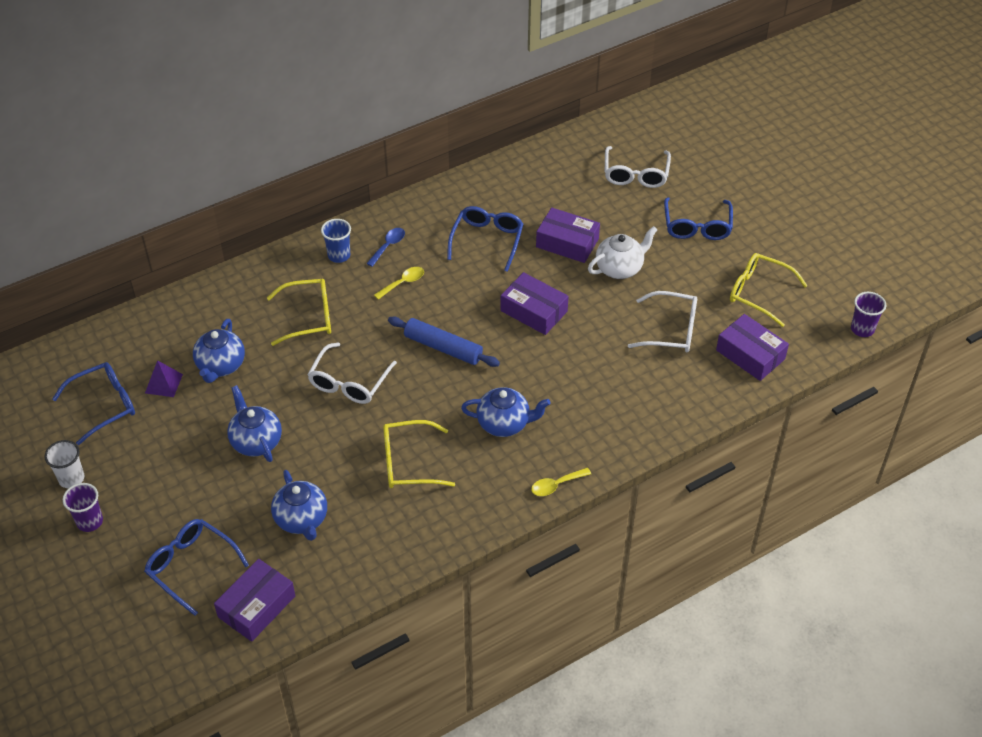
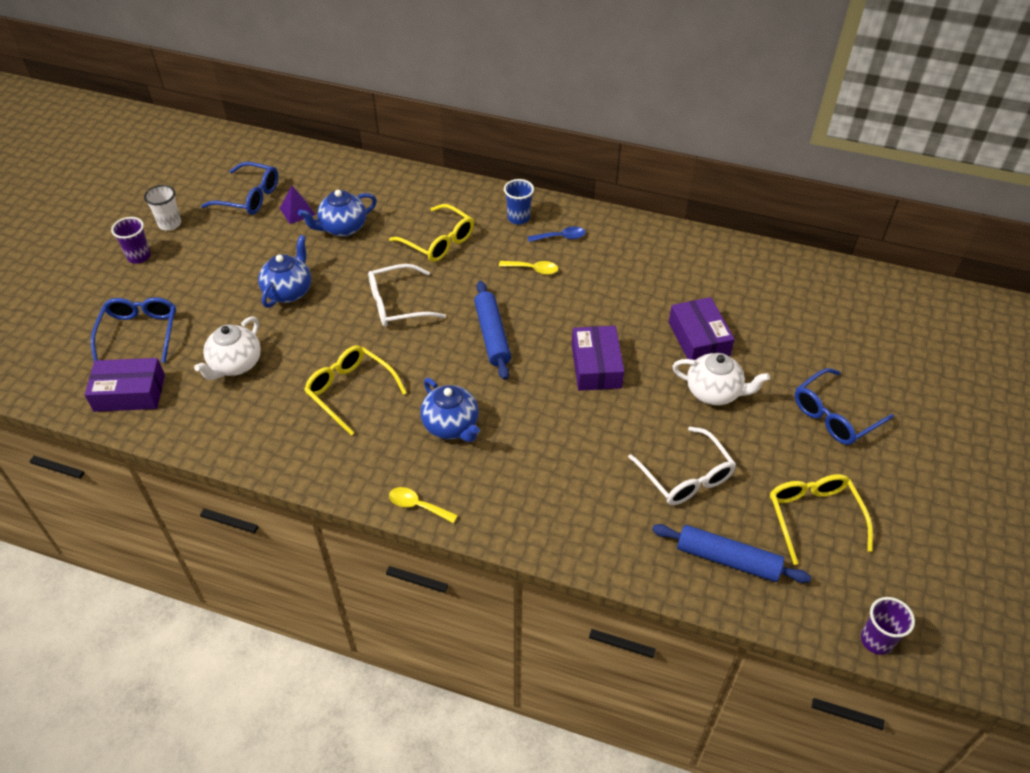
camera: 50 degrees right, 0 degrees up
blue teapot [271,470,327,541] -> white teapot [194,316,261,380]
blue glasses [447,206,524,272] -> none
white glasses [605,146,671,188] -> none
purple box [716,314,789,381] -> blue rolling pin [652,524,811,583]

